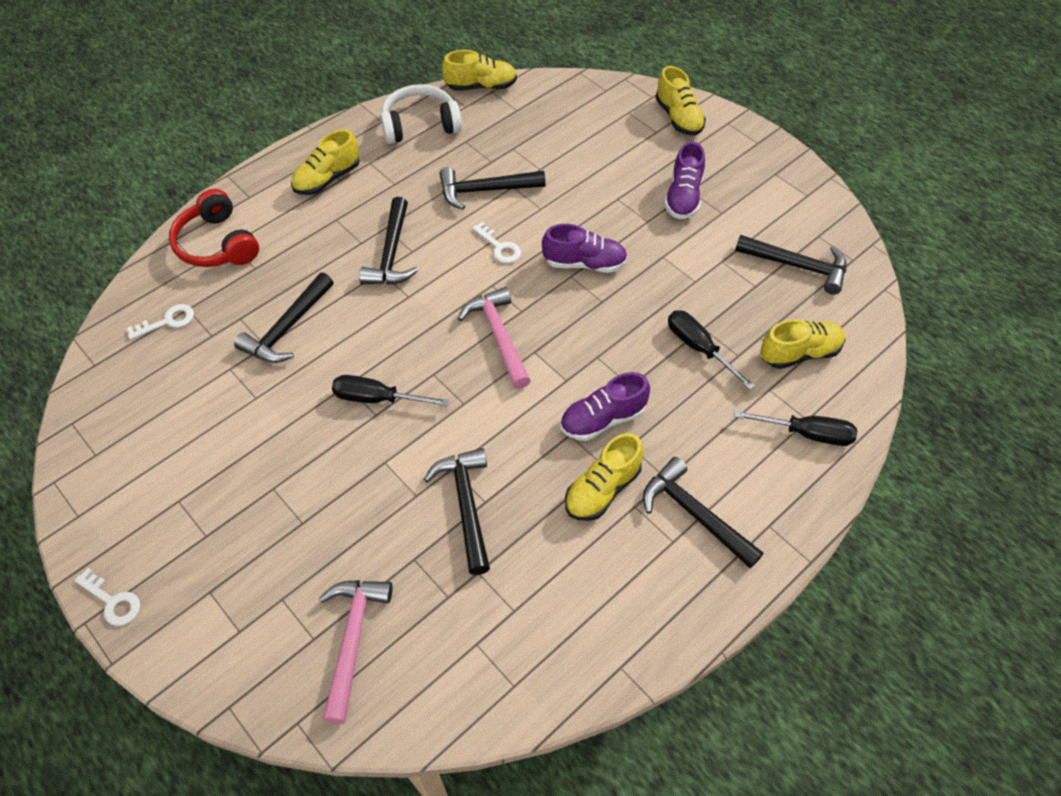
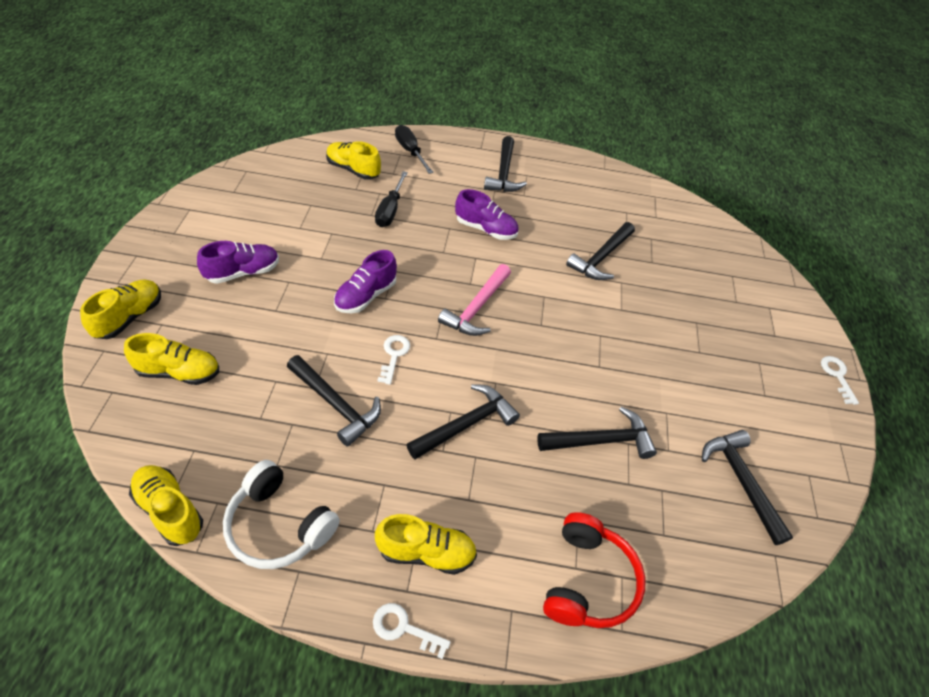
camera: 135 degrees left, 5 degrees down
white key [127,304,194,340] -> white key moved to [373,603,451,659]
pink hammer [319,580,392,724] -> none
black screwdriver [332,375,449,406] -> none
purple shoe [542,224,628,273] -> purple shoe turned 105 degrees counterclockwise [334,250,397,313]
yellow shoe [565,433,643,521] -> yellow shoe moved to [124,333,219,385]
black hammer [735,235,846,295] -> black hammer moved to [702,430,793,545]

